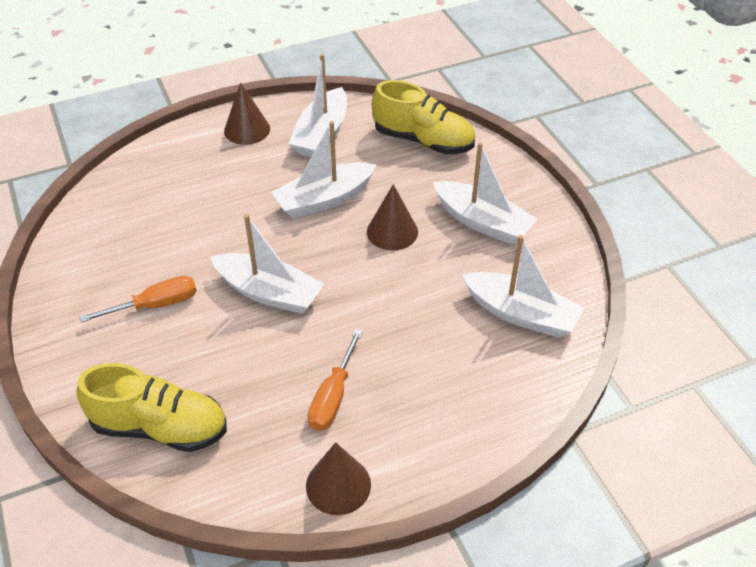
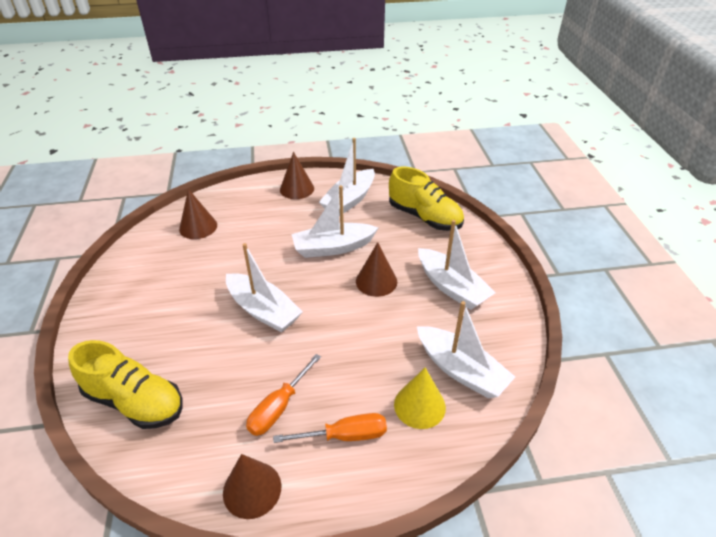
camera: 15 degrees right, 5 degrees down
orange screwdriver [80,276,197,323] -> orange screwdriver moved to [273,413,387,443]
none -> brown cone [179,189,217,239]
none -> yellow cone [394,368,446,429]

